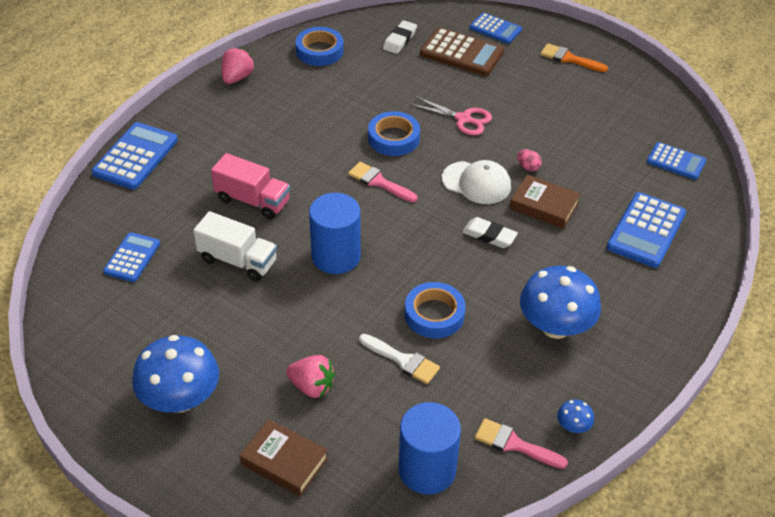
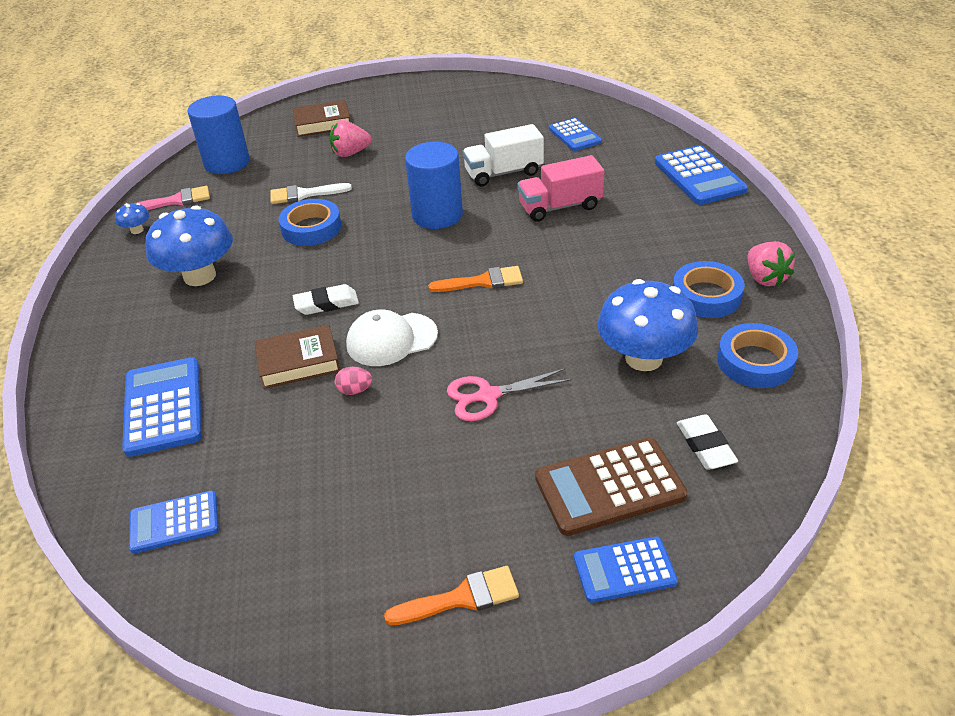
camera: 140 degrees right, 5 degrees down
blue mushroom [132,335,219,413] -> blue mushroom moved to [598,279,698,371]
pink brush [348,162,418,202] -> orange brush [428,266,523,292]
blue tape [368,111,420,156] -> blue tape moved to [673,261,745,318]

